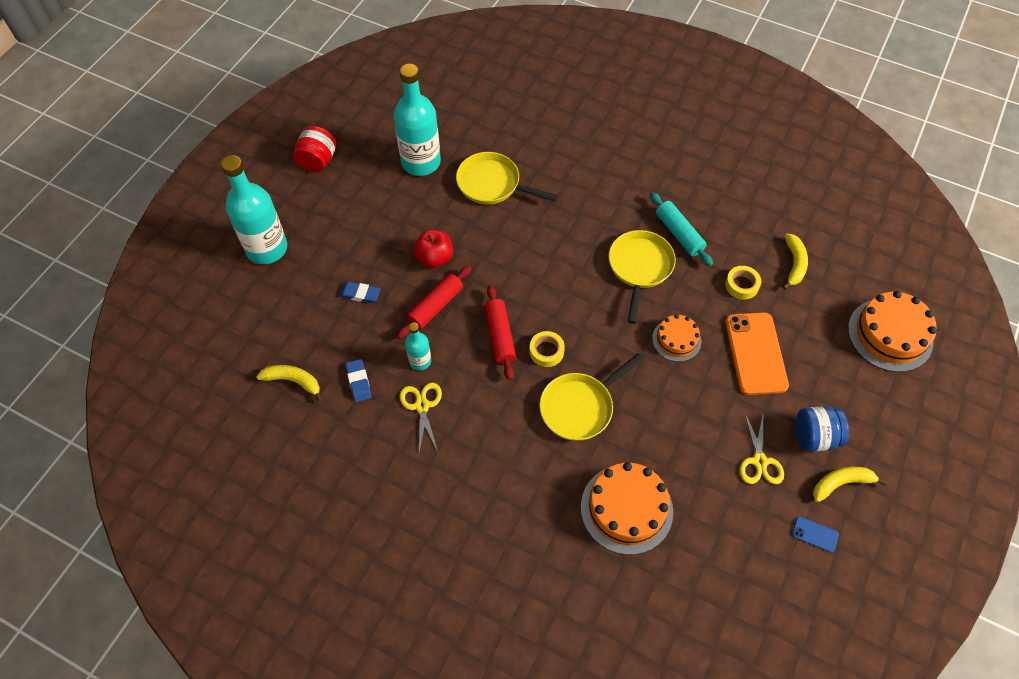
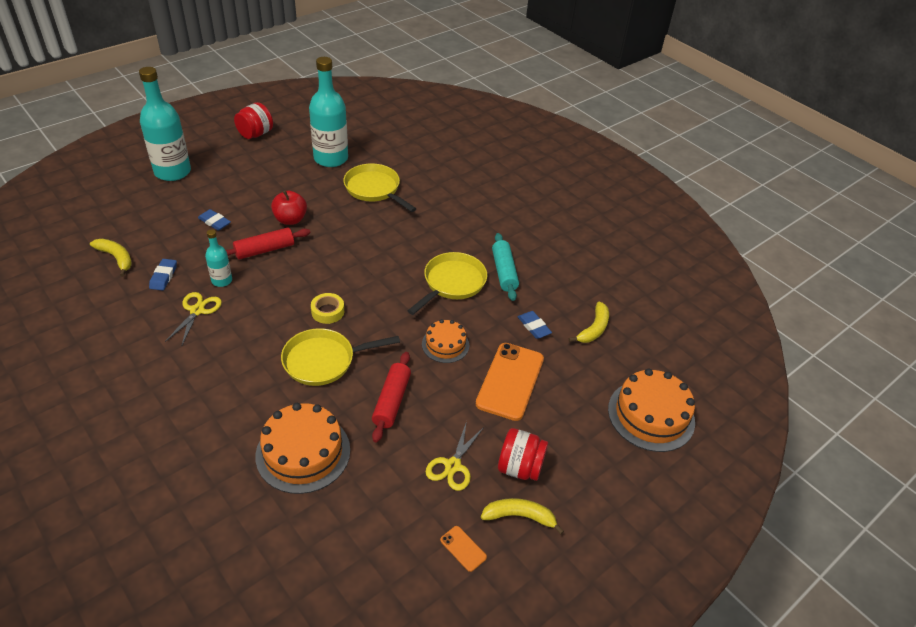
camera: 20 degrees right, 15 degrees down
red rolling pin [484,285,516,380] -> red rolling pin moved to [372,352,411,443]
yellow tape [725,266,761,300] -> blue eraser [518,311,552,339]
blue phone [792,516,839,553] -> orange phone [440,526,487,572]
blue jar [796,406,849,452] -> red jar [498,428,548,481]

